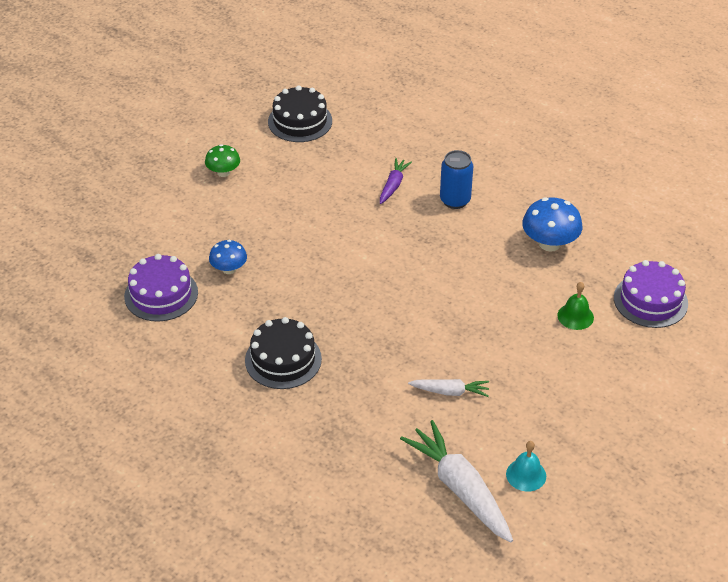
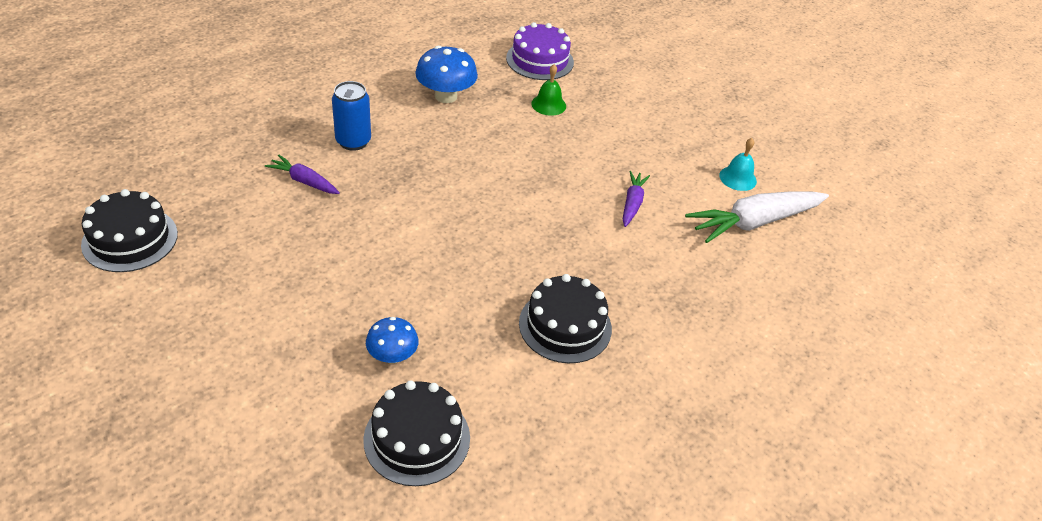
camera: 85 degrees left, 0 degrees up
purple cake [124,254,198,322] -> black cake [363,380,470,486]
green mushroom [205,144,240,177] -> none
white carrot [408,379,489,397] -> purple carrot [623,171,650,227]

